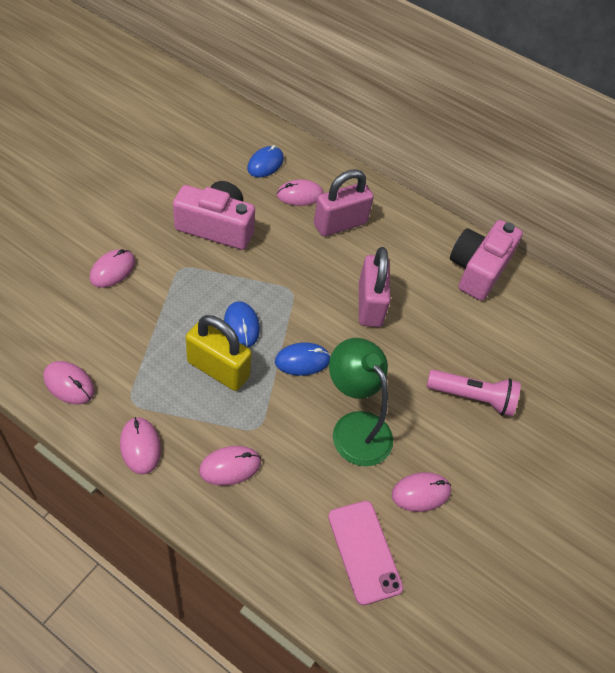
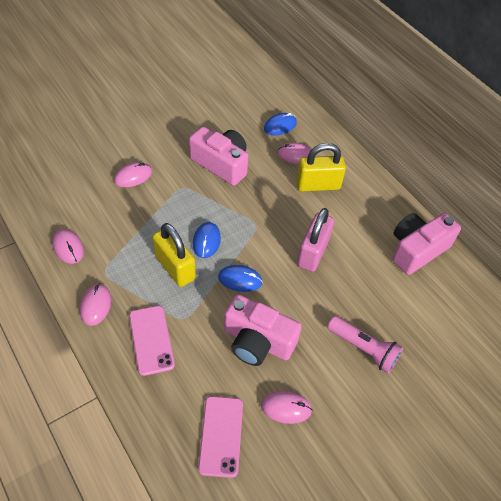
camera: 25 degrees right, 0 degrees up
pink mouse [199,446,261,486] -> pink phone [129,306,175,376]
pink padlock [314,169,374,236] -> yellow padlock [296,143,346,192]
green lamp [329,338,393,466] -> pink camera [224,294,302,366]

